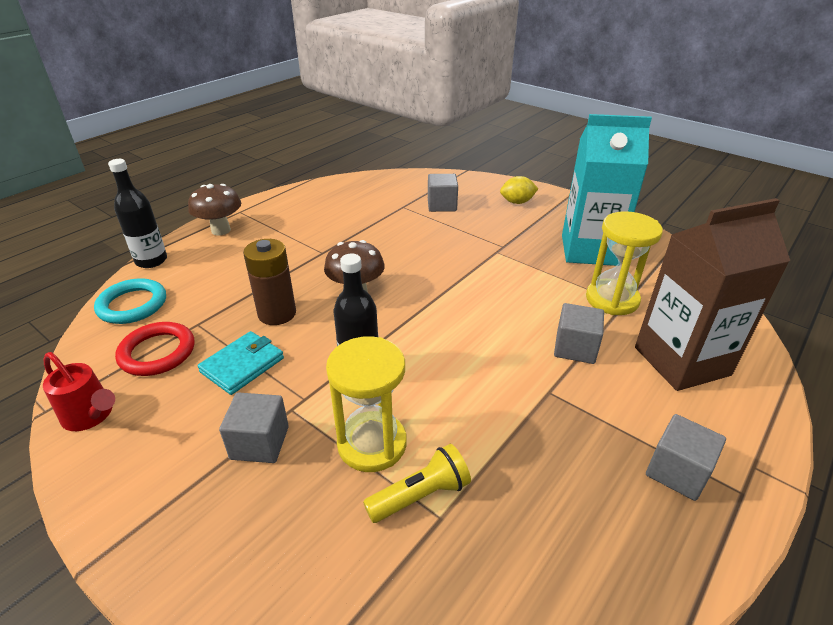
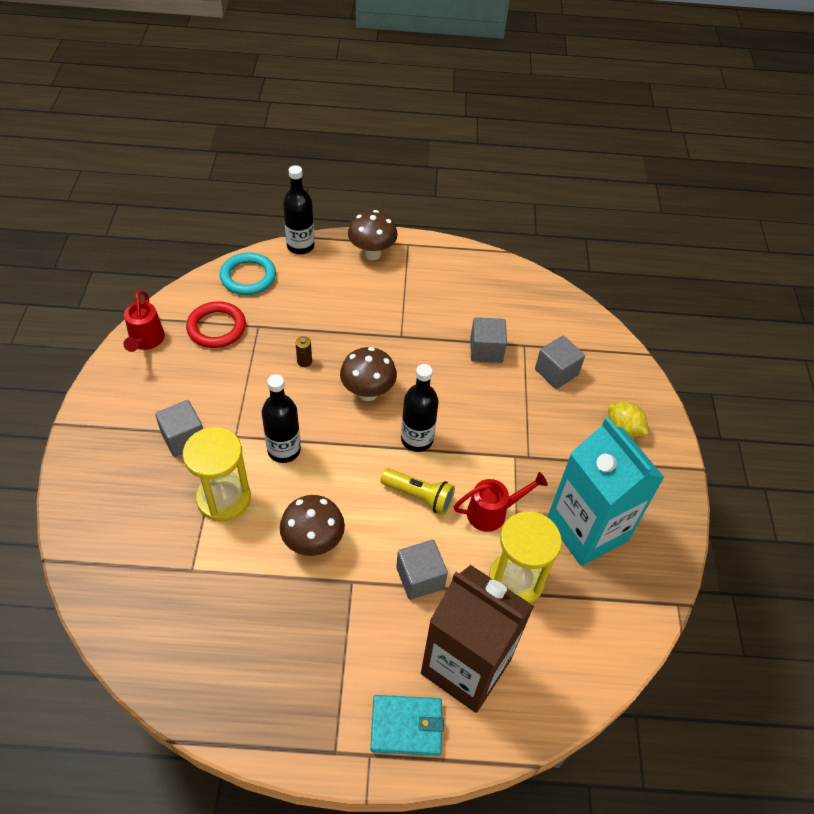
camera: 50 degrees right, 15 degrees up
turquoise wallet [198,331,284,395] -> turquoise wallet moved to [370,695,444,756]
brown battery [243,239,296,325] -> brown battery [295,336,312,367], size x0.45
yellow flashlight [363,444,471,523] -> yellow flashlight moved to [380,468,455,515]
grey cube [646,414,726,501] -> grey cube moved to [470,317,507,363]
none -> brown mushroom [280,495,345,556]
none -> black bottle [401,364,439,452]
none -> red watering can [454,472,548,532]

